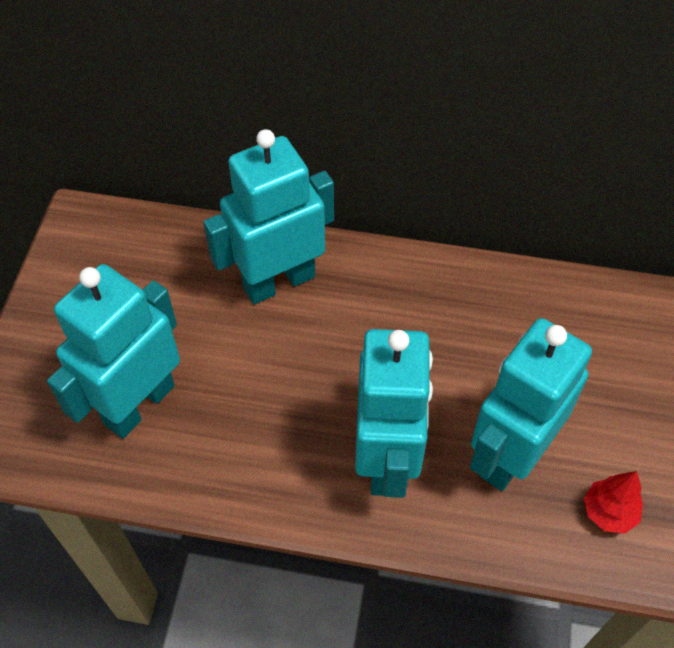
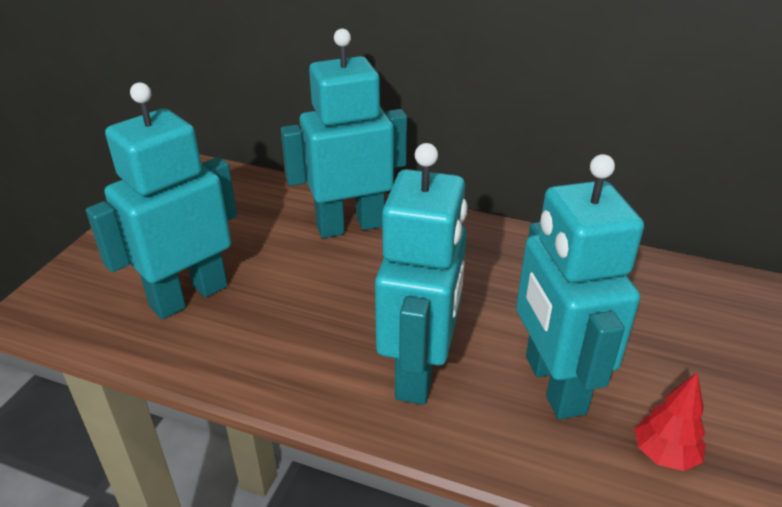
camera: 10 degrees right, 20 degrees down
turquoise robot [470,318,592,491] -> turquoise robot turned 60 degrees counterclockwise [516,154,644,419]

